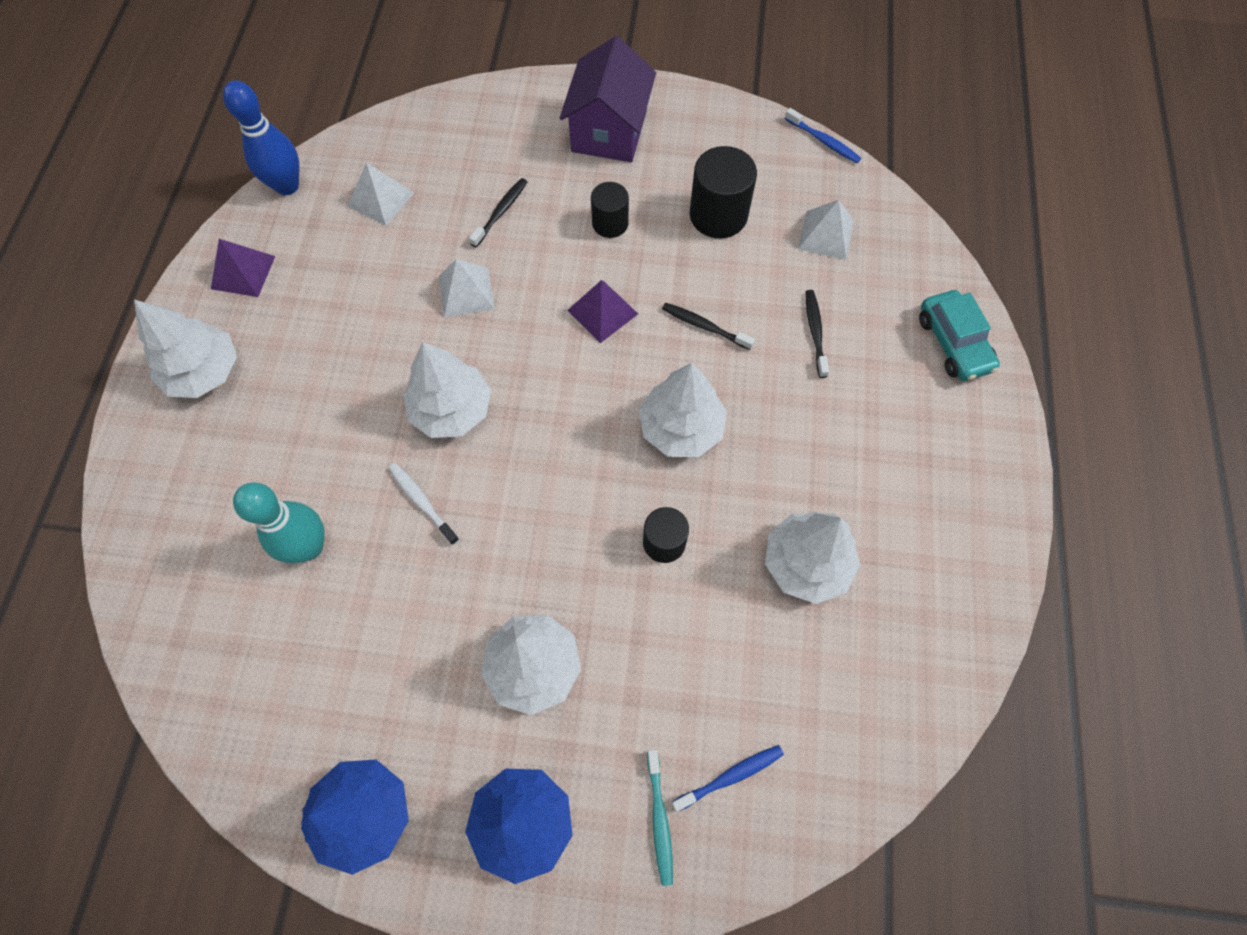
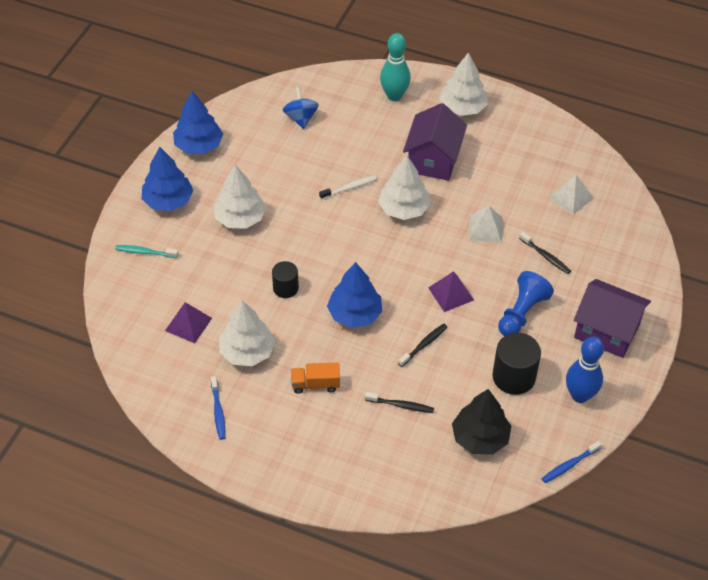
camera: 105 degrees right, 15 degrees down
purple pyramid [211,239,275,297] -> purple pyramid moved to [165,302,212,343]
blue bowling pin [223,80,299,195] -> blue bowling pin moved to [566,337,604,403]
turquoise bowling pin [233,482,325,564] -> turquoise bowling pin moved to [380,33,411,101]
black cylinder [591,182,629,238] -> blue pawn [498,271,554,336]
white tree [639,363,727,457] -> blue tree [327,262,382,328]
blue toothbrush [672,745,784,812] -> blue toothbrush moved to [211,376,225,440]
white pyramid [798,200,854,260] -> black tree [452,389,511,455]
turquoise car [919,290,1000,381] -> none
none -> blue spinning top [283,87,319,129]
none -> orange truck [291,362,340,394]
none -> purple house [403,103,467,181]

